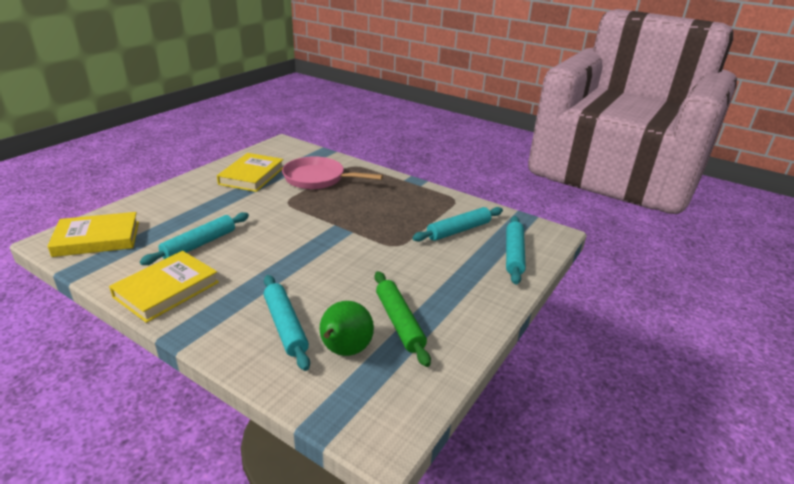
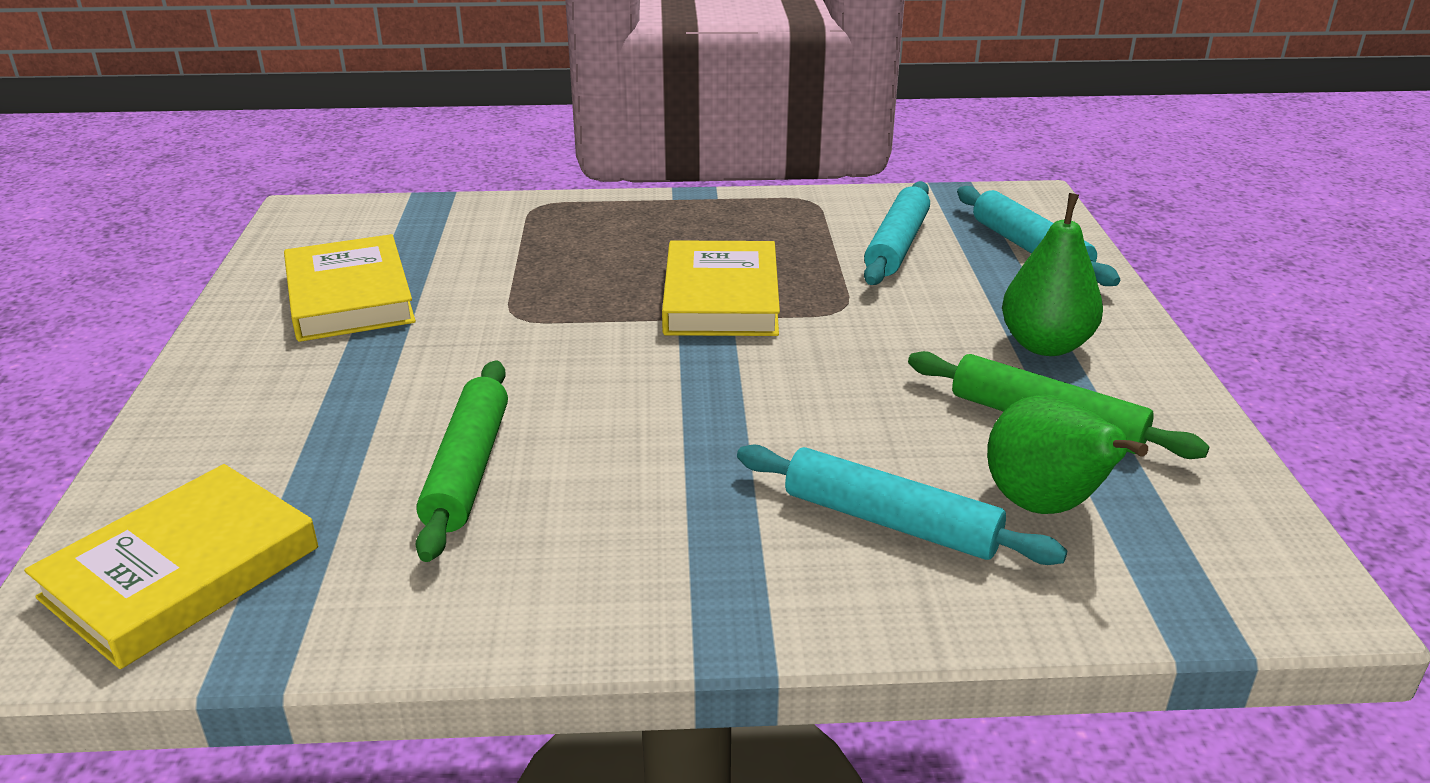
camera: 35 degrees left, 0 degrees up
yellow book [109,251,219,323] -> yellow book moved to [662,240,780,336]
turquoise rolling pin [140,212,249,265] -> green rolling pin [416,360,508,562]
pink pan [282,156,383,189] -> none
none -> green pear [1002,193,1103,356]

